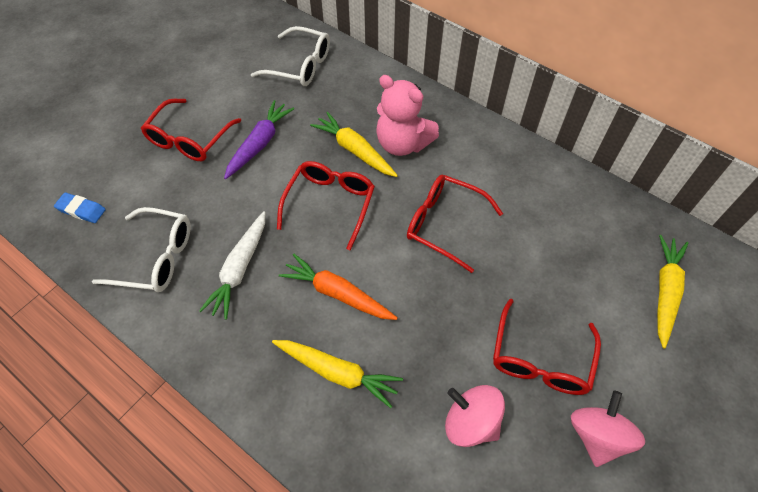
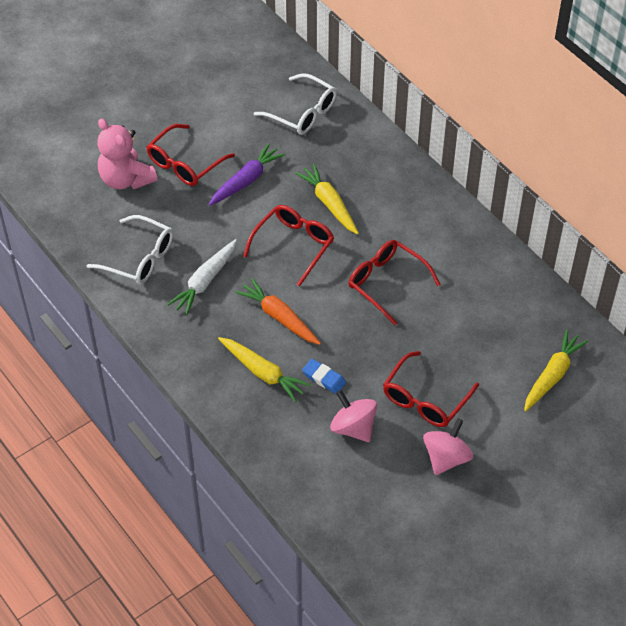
camera: 15 degrees right, 5 degrees down
blue eraser [54,192,106,223] -> blue eraser moved to [302,359,346,394]
pink teddy bear [376,75,439,156] -> pink teddy bear moved to [97,119,158,189]

